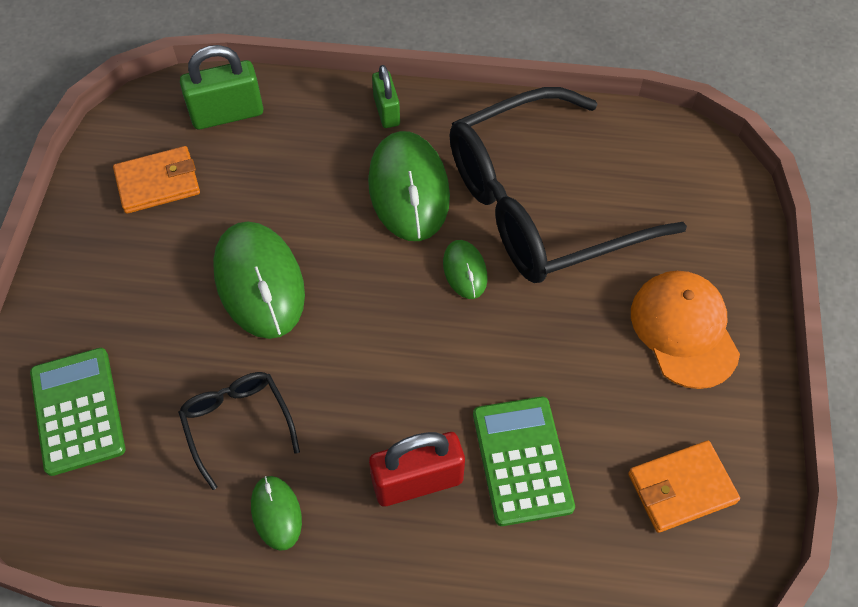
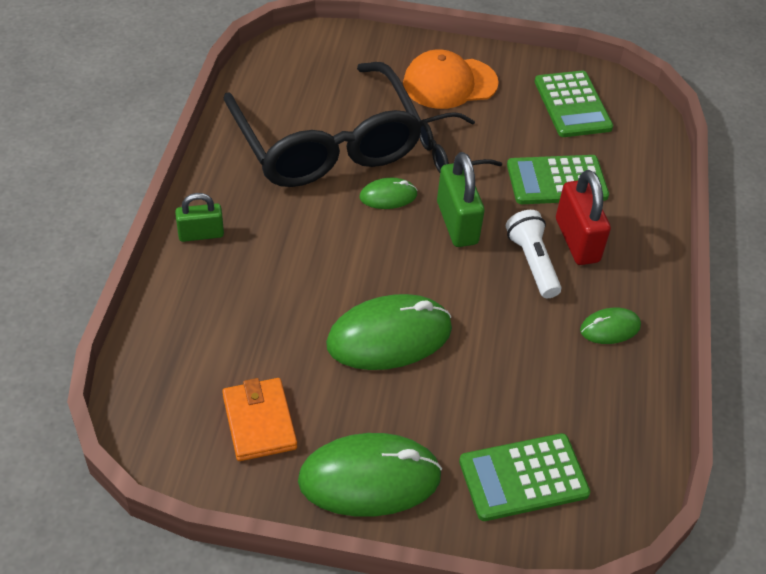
camera: 90 degrees left, 10 degrees down
black glasses [178,372,300,490] -> black glasses moved to [419,112,502,173]
green padlock [180,45,263,129] -> green padlock moved to [437,152,485,247]
green mouse [368,131,450,241] -> green mouse moved to [298,433,442,517]
orange wallet [628,441,740,533] -> green calculator [534,71,613,137]
none -> white flashlight [506,210,561,298]

